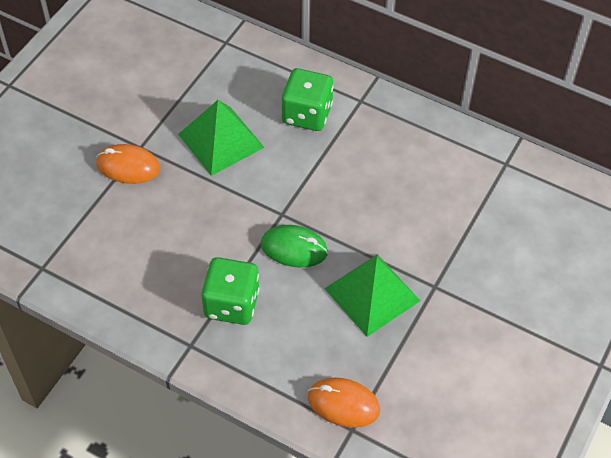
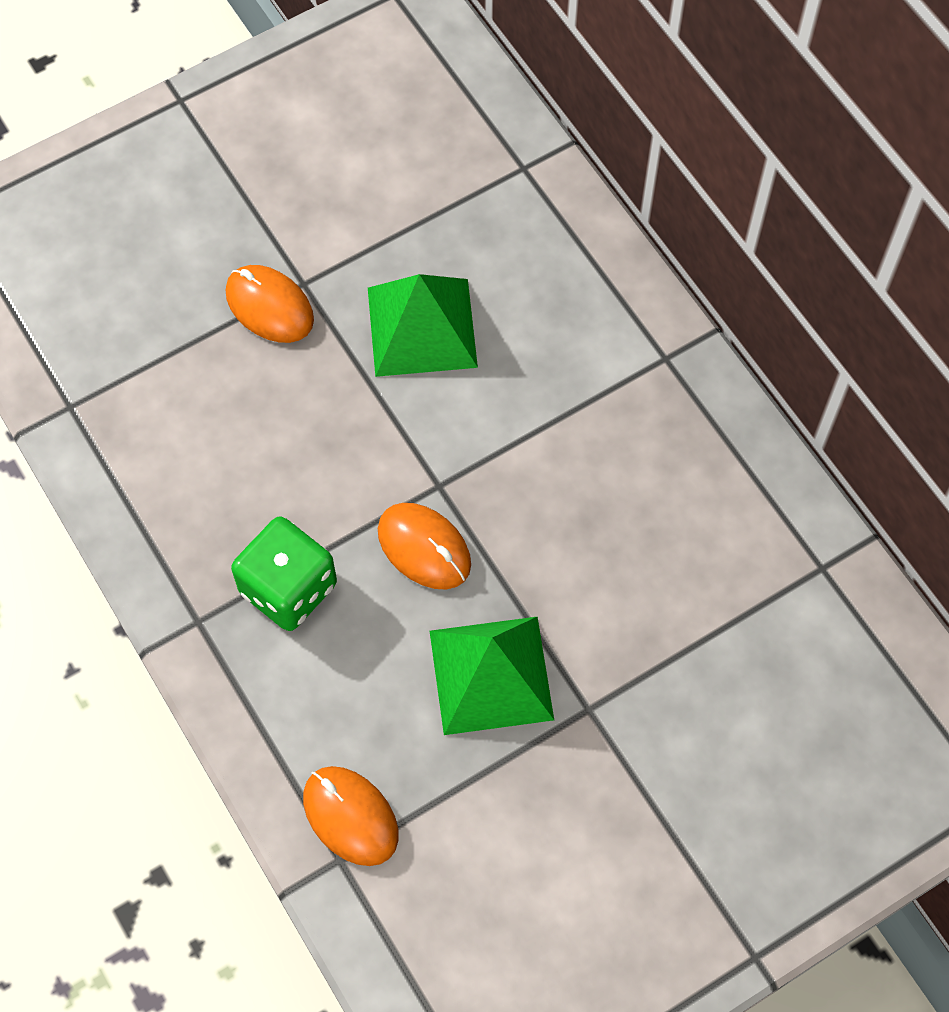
camera: 30 degrees right, 10 degrees up
green mouse [261,225,328,267] -> orange mouse [378,503,471,590]
green dice [282,68,334,131] -> none

